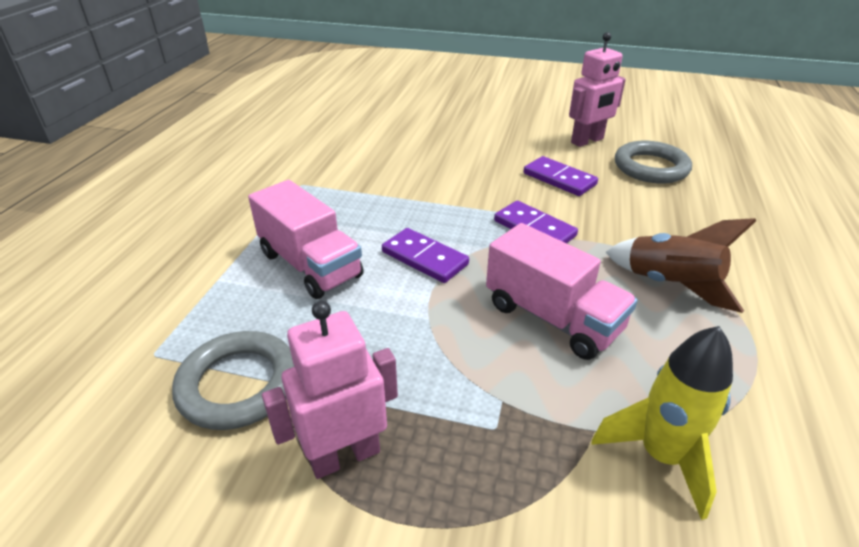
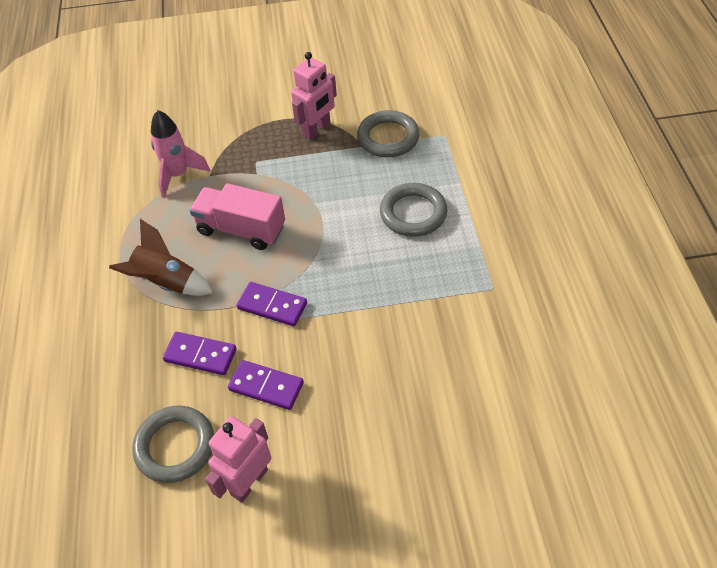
camera: 160 degrees right, 15 degrees up
pink truck [248,180,364,299] -> grey ring [380,183,447,237]
purple domino [382,228,469,283] -> purple domino moved to [163,332,237,375]
yellow rocket [592,326,733,520] -> pink rocket [151,110,211,198]

